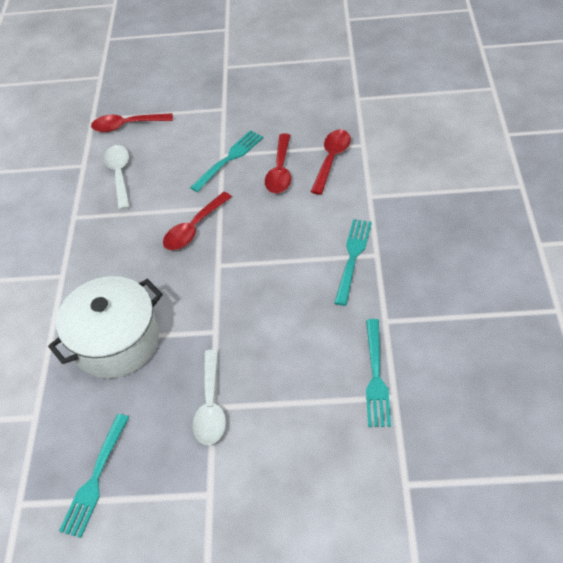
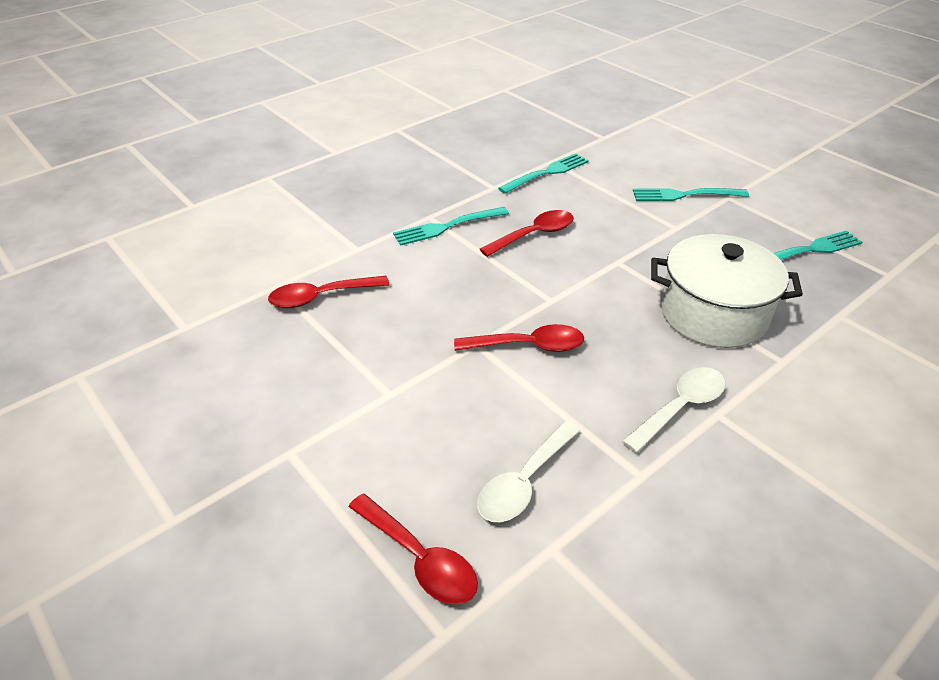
camera: 135 degrees left, 10 degrees down
turquoise fork [190,130,263,192] -> turquoise fork moved to [633,188,749,201]
white spoon [193,349,226,445] -> white spoon moved to [622,367,726,453]
red spoon [265,134,291,193] -> red spoon moved to [480,210,574,257]

